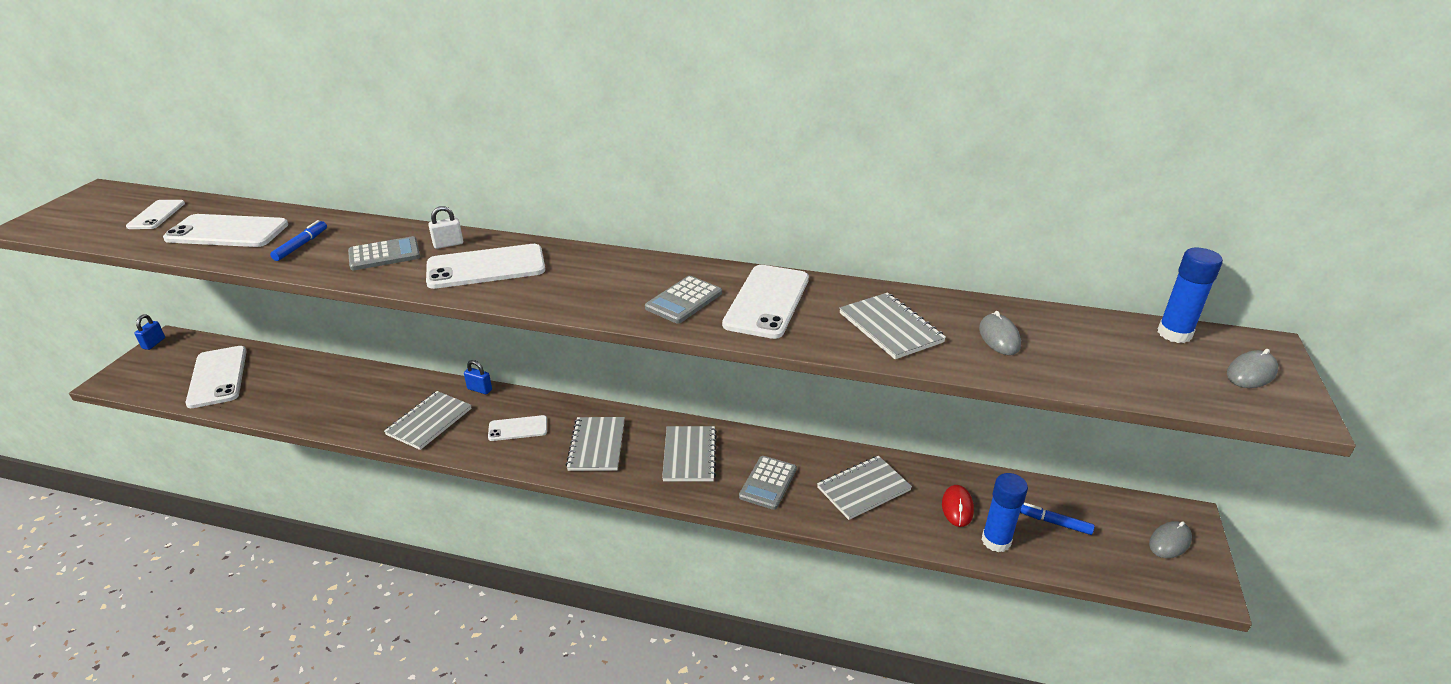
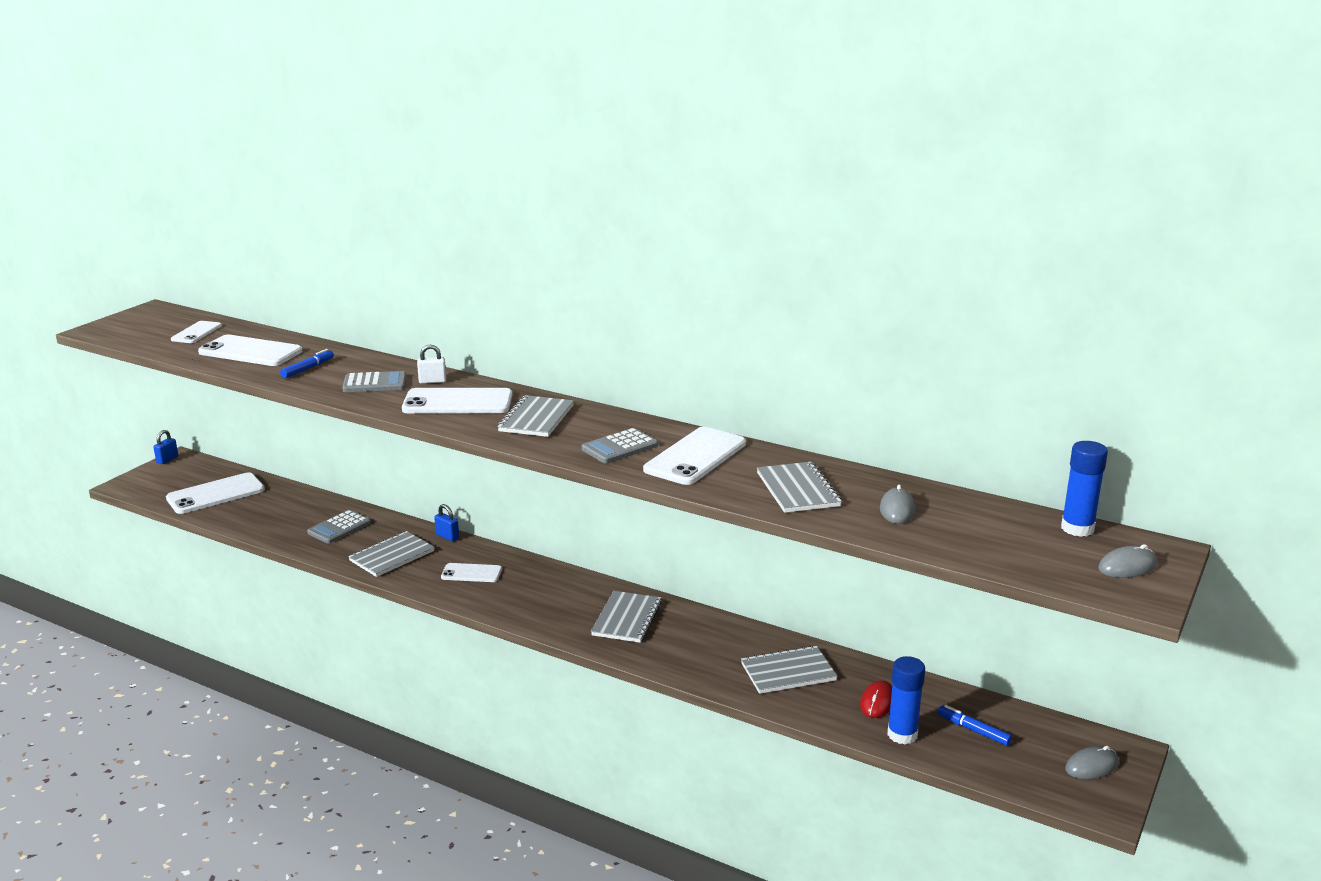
camera: 15 degrees right, 10 degrees down
white phone [185,346,247,408] -> white phone turned 60 degrees clockwise [166,472,265,514]
grey notebook [566,417,625,471] -> grey notebook moved to [497,395,574,437]
grey calculator [739,456,797,510] -> grey calculator moved to [307,510,371,544]

